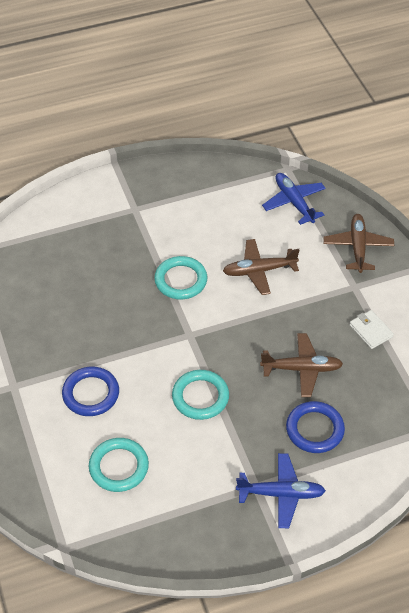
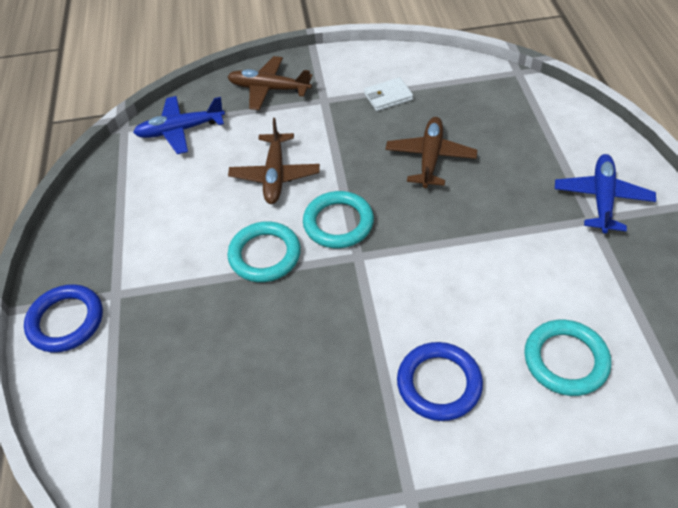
camera: 75 degrees left, 0 degrees up
turquoise ring [172,370,229,420] -> turquoise ring moved to [303,191,374,248]
blue ring [286,401,345,453] -> blue ring moved to [24,284,103,353]

